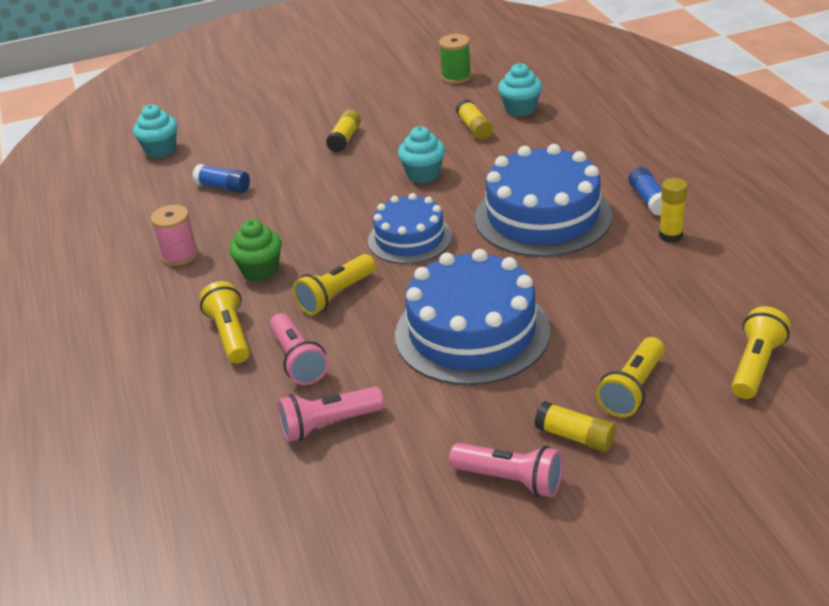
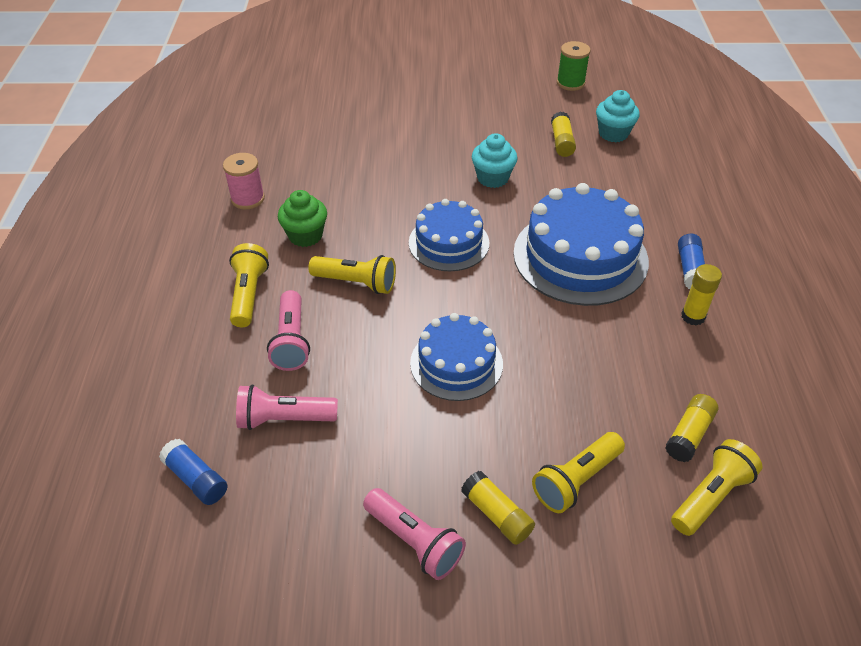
camera: 15 degrees right, 10 degrees up
turquoise cupcake [133,104,177,158] -> none
blue glue stick [192,164,250,193] -> blue glue stick moved to [159,439,227,505]
yellow flashlight [293,254,376,315] -> yellow flashlight turned 135 degrees counterclockwise [308,255,396,294]
yellow glue stick [326,110,361,153] -> yellow glue stick moved to [665,394,718,462]
blue cake [395,249,550,385] -> blue cake [410,313,503,401], size x0.61

